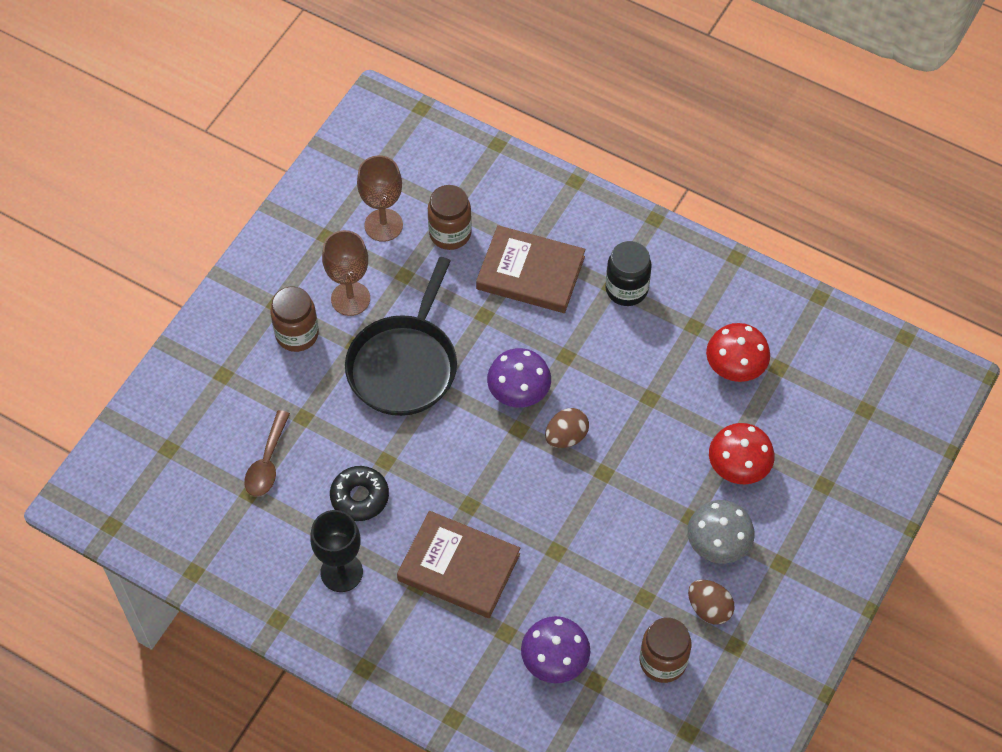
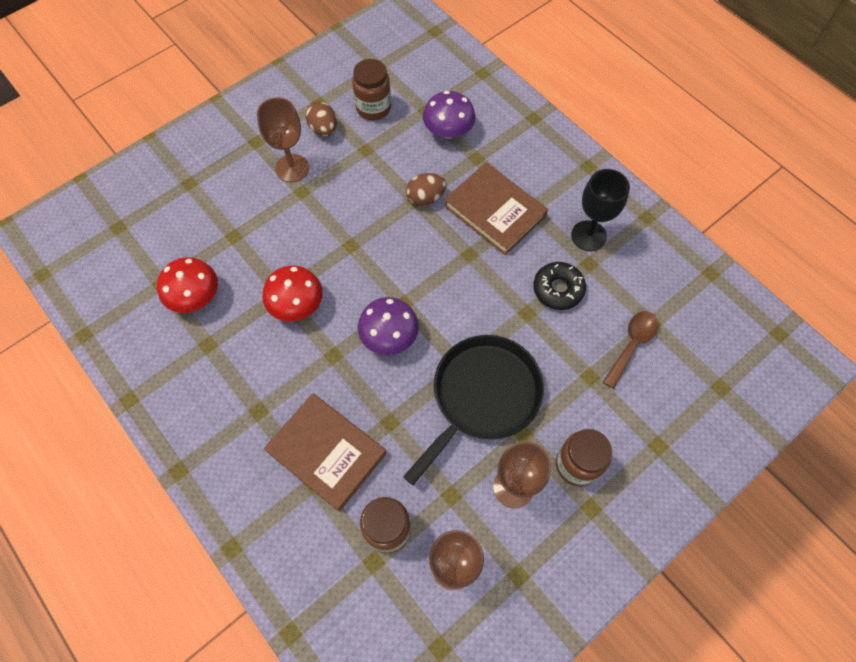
camera: 160 degrees left, 5 degrees up
brown egg [545,408,589,448] -> brown egg moved to [406,173,447,206]
black jar [605,241,652,306] -> none
grey mushroom [687,500,755,564] -> brown goblet [257,97,309,182]
red mushroom [709,423,775,484] -> red mushroom moved to [263,265,323,322]

